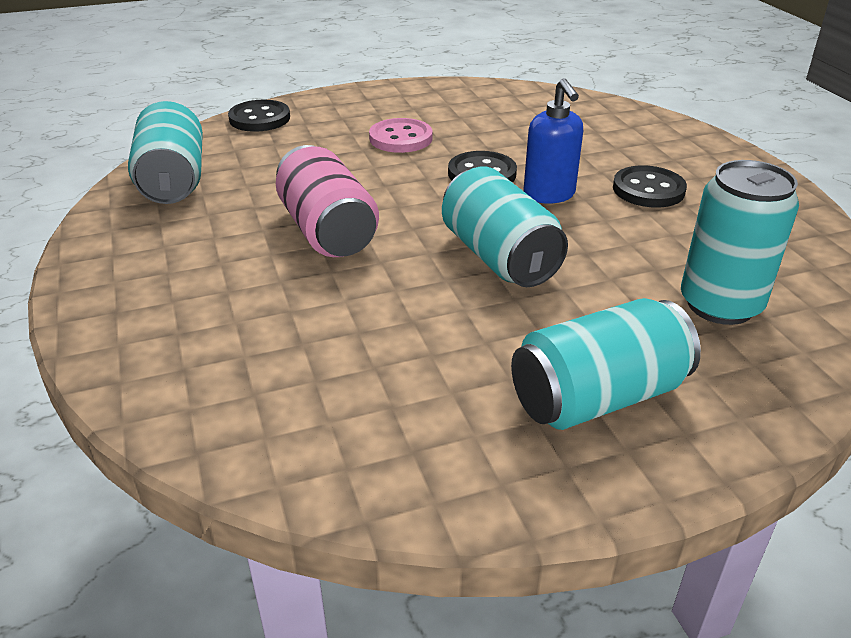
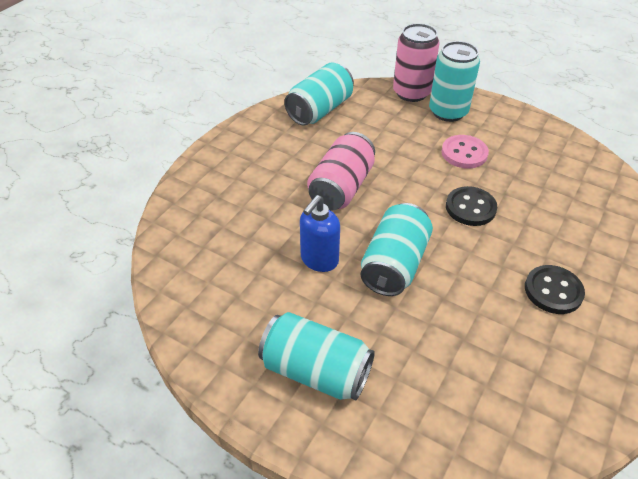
camera: 50 degrees right, 10 degrees up
black button [228,99,290,132] -> pink can [393,23,440,102]
blue soap dispenser [523,78,583,204] -> blue soap dispenser moved to [300,195,340,272]
turquoise can [681,160,799,325] -> turquoise can moved to [429,41,480,122]

